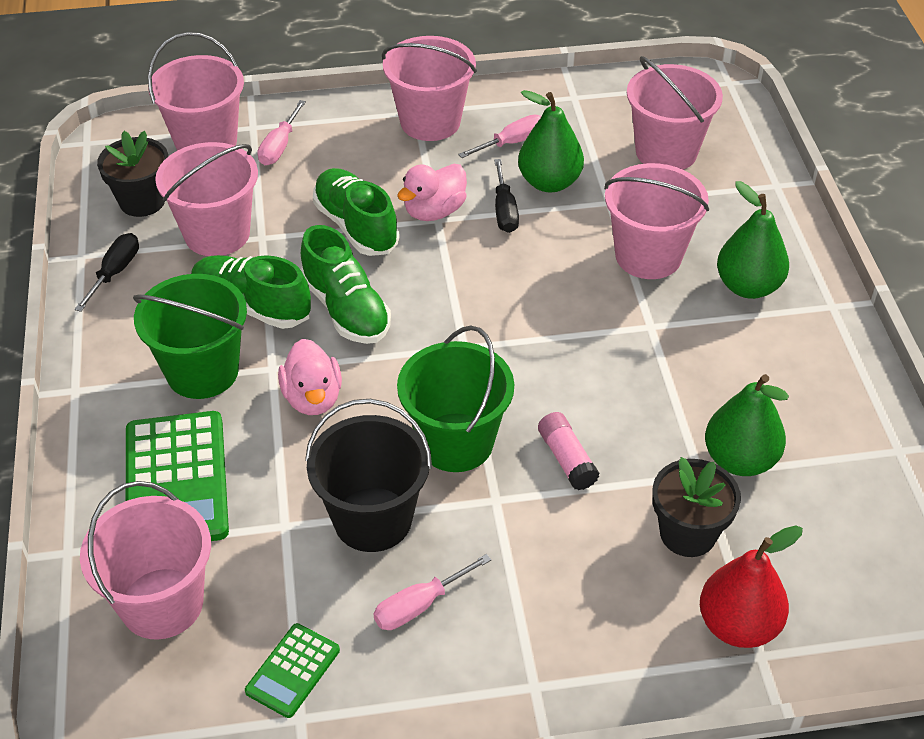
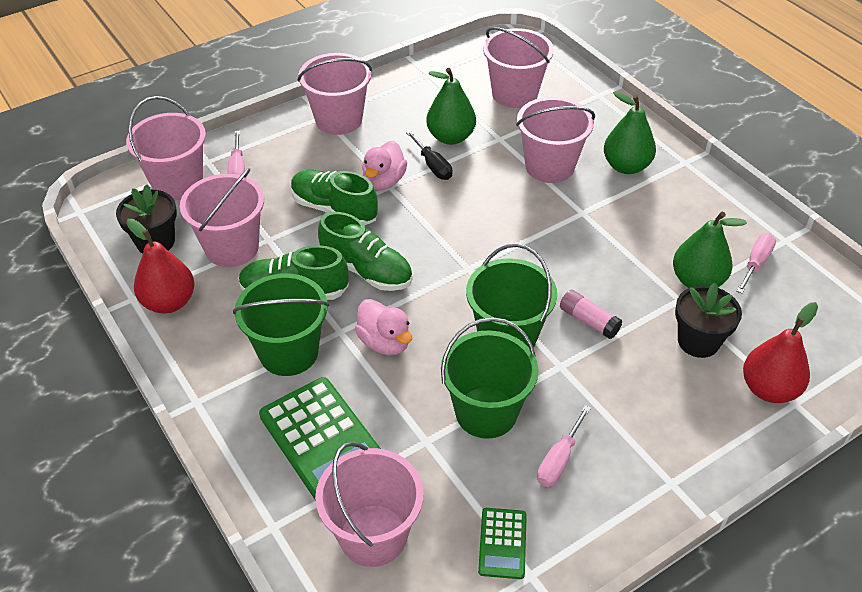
camera: 25 degrees left, 0 degrees up
black screwdriver [74,233,139,312] -> red pear [126,219,195,314]
black bucket [305,399,432,552] -> green bucket [441,317,539,439]
pink screwdriver [458,115,541,158] -> pink screwdriver moved to [737,233,776,293]

